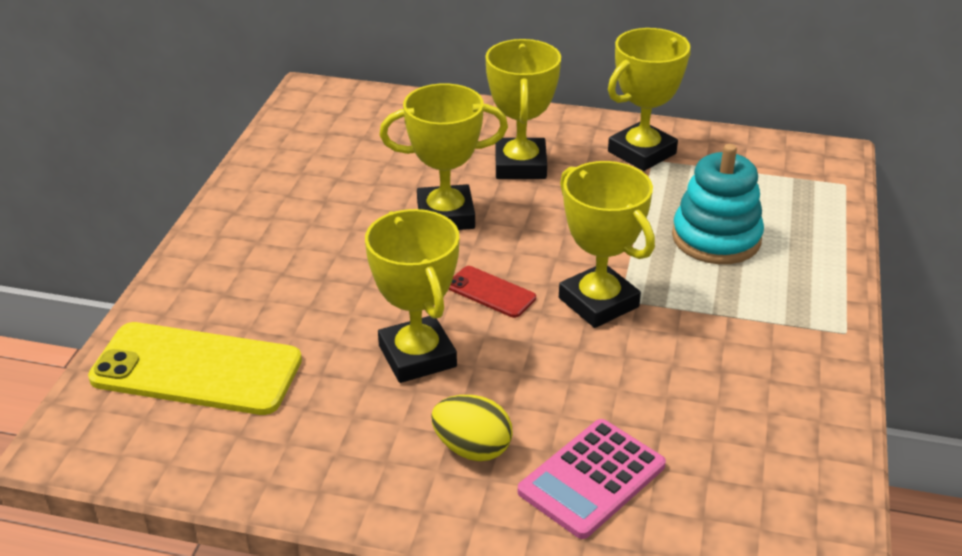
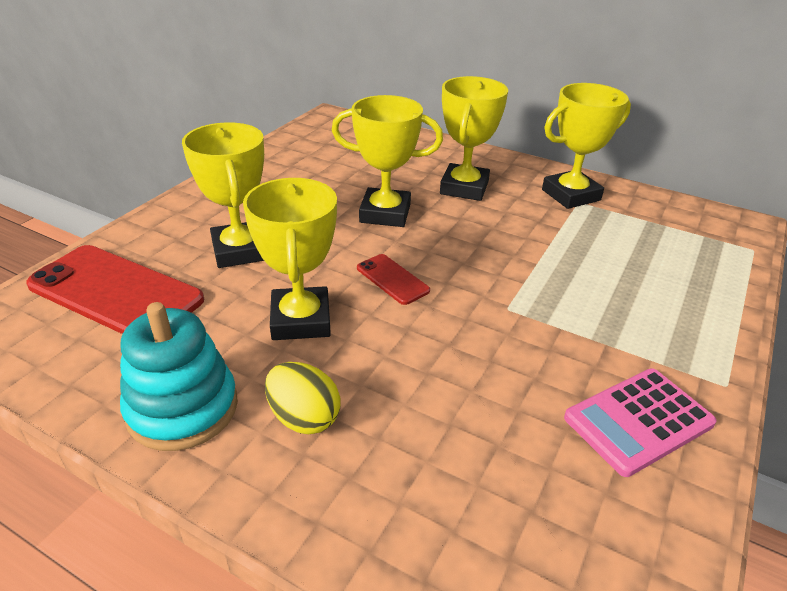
camera: 15 degrees right, 0 degrees up
yellow phone [88,322,302,415] -> red phone [26,245,204,334]
pink calculator [518,419,666,539] -> pink calculator moved to [564,369,717,477]
yellow trophy [559,161,655,328] -> yellow trophy moved to [182,122,264,268]
turquoise stacking toy [672,144,764,264] -> turquoise stacking toy moved to [120,302,238,451]

